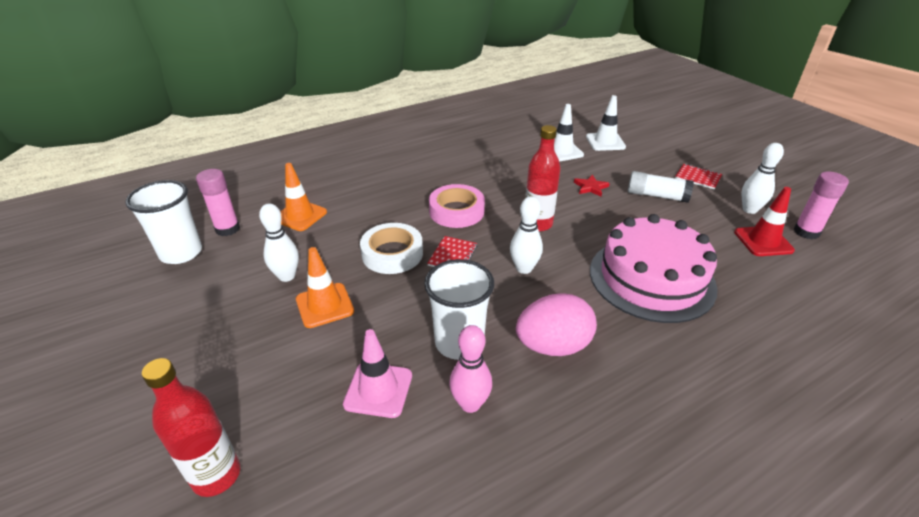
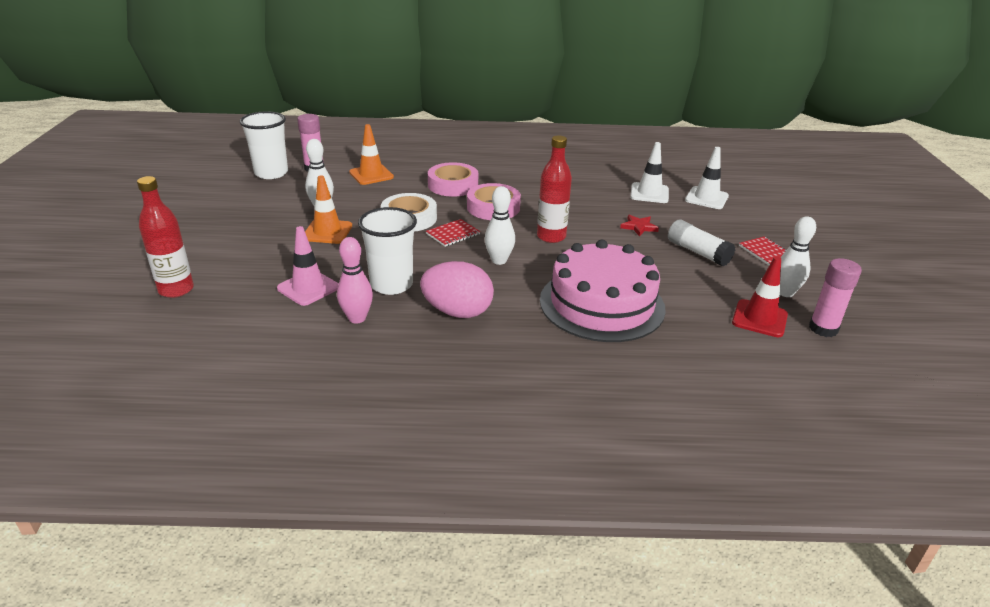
camera: 30 degrees right, 5 degrees down
none -> pink tape [428,162,478,197]

